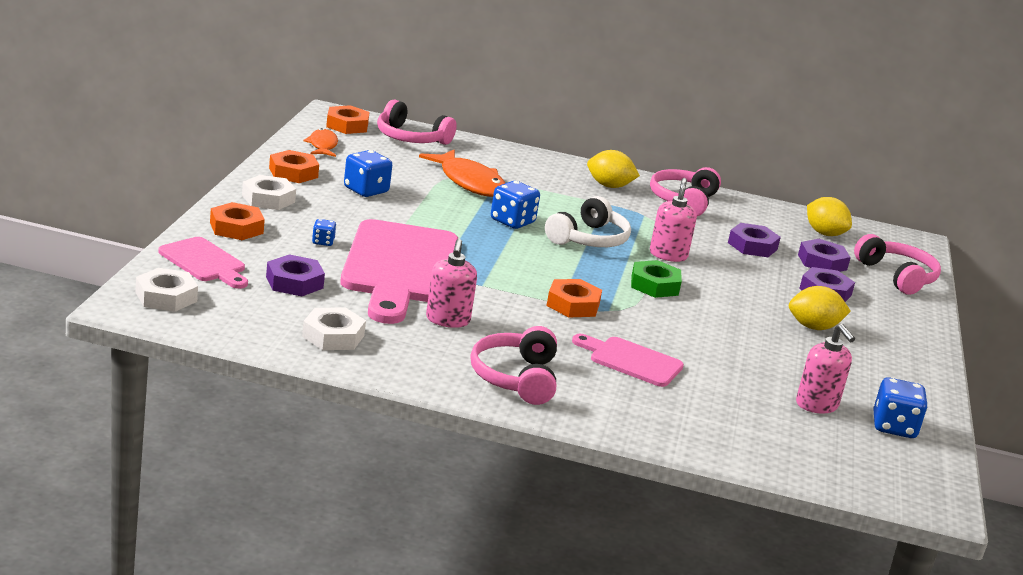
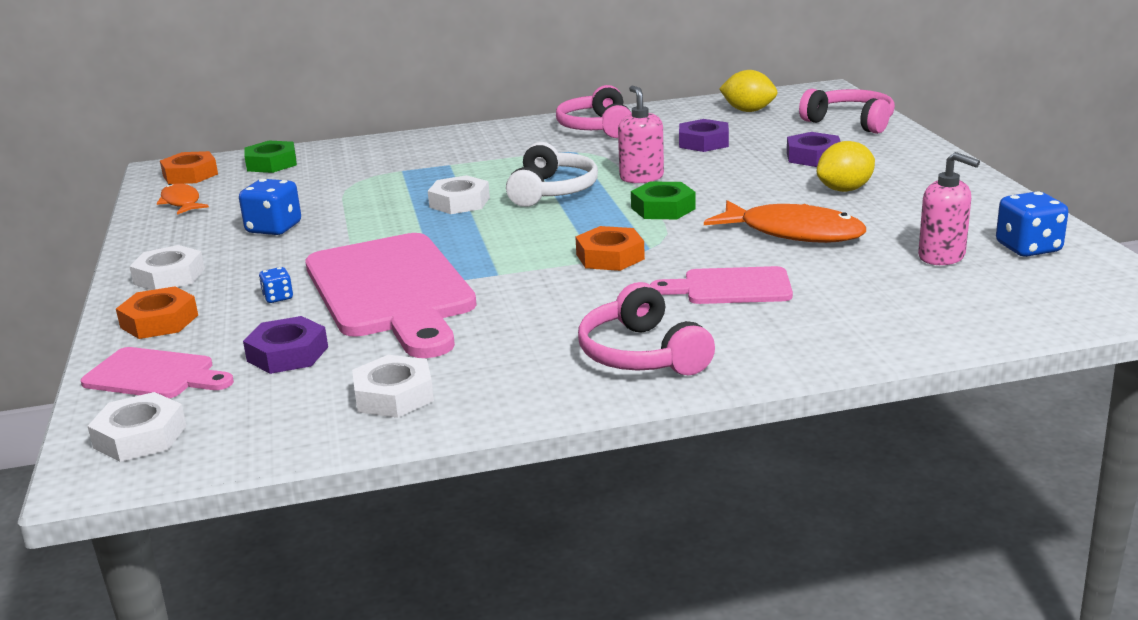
camera: 20 degrees left, 0 degrees up
orange nut [269,150,319,183] -> none
pink headphones [377,99,457,145] -> green nut [244,141,297,173]
orange fish [419,150,505,197] -> orange fish moved to [704,200,866,243]
pink soap dispenser [426,239,477,328] -> none
blue dice [491,181,540,229] -> white nut [428,175,490,214]
yellow lemon [587,150,640,188] -> none
purple nut [798,239,851,272] -> none

